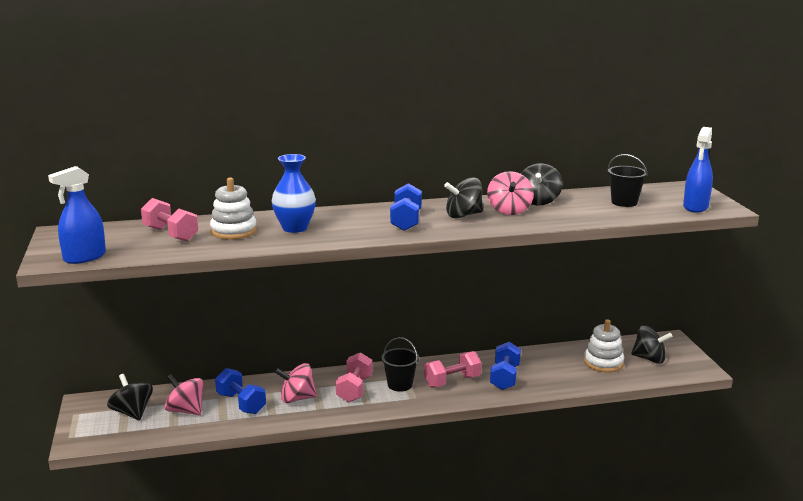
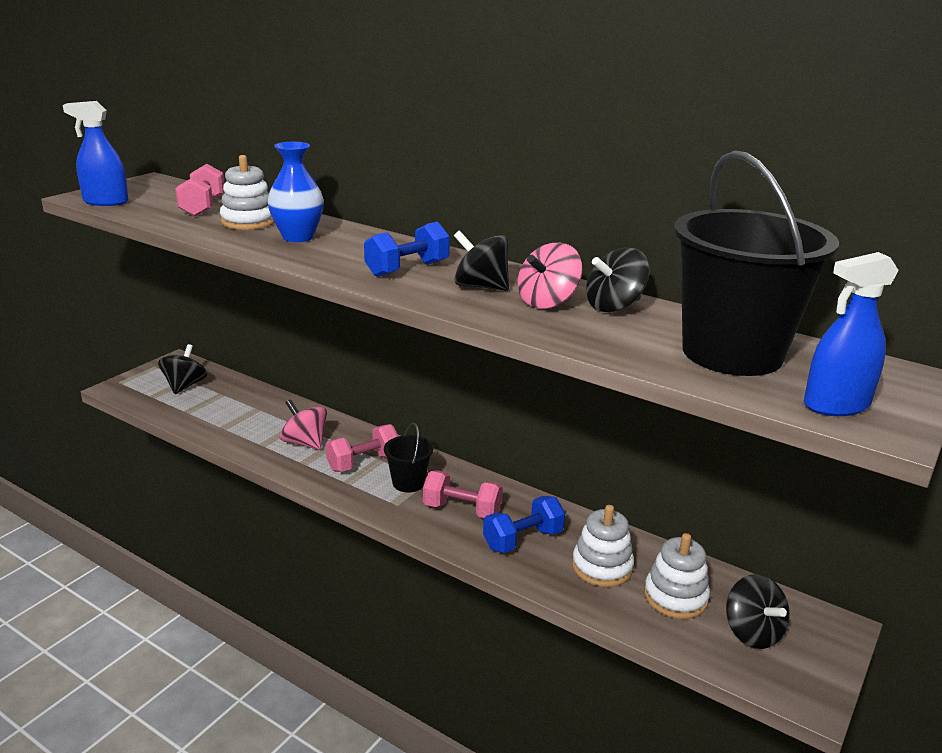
camera: 45 degrees right, 5 degrees up
pink spinning top [164,374,204,415] -> none
blue dumbbell [215,368,266,414] -> none
black bucket [608,154,648,207] -> black bucket [674,150,839,376], size x2.18
none -> white stacking toy [572,505,634,587]

